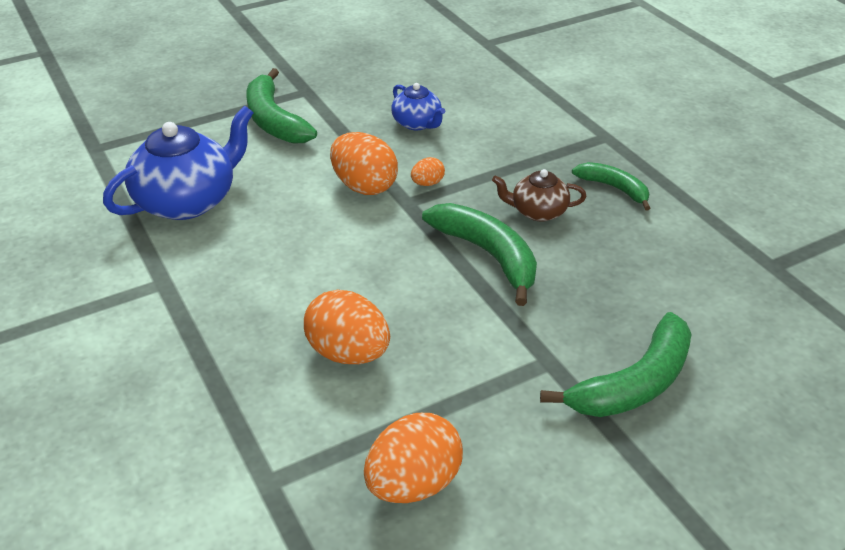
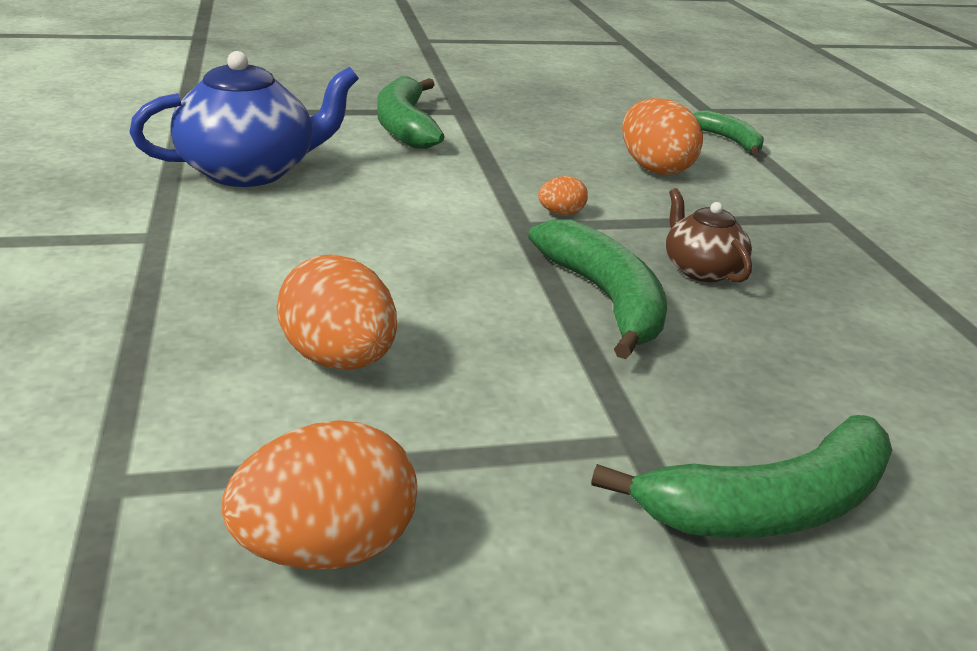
camera: 15 degrees right, 10 degrees down
orange egg [330,132,398,195] -> orange egg moved to [622,98,703,175]
blue teapot [391,83,445,130] -> none
brown teapot [492,169,587,222] -> brown teapot turned 45 degrees clockwise [666,188,752,282]
green banana [572,162,650,211] -> green banana moved to [693,110,764,155]

